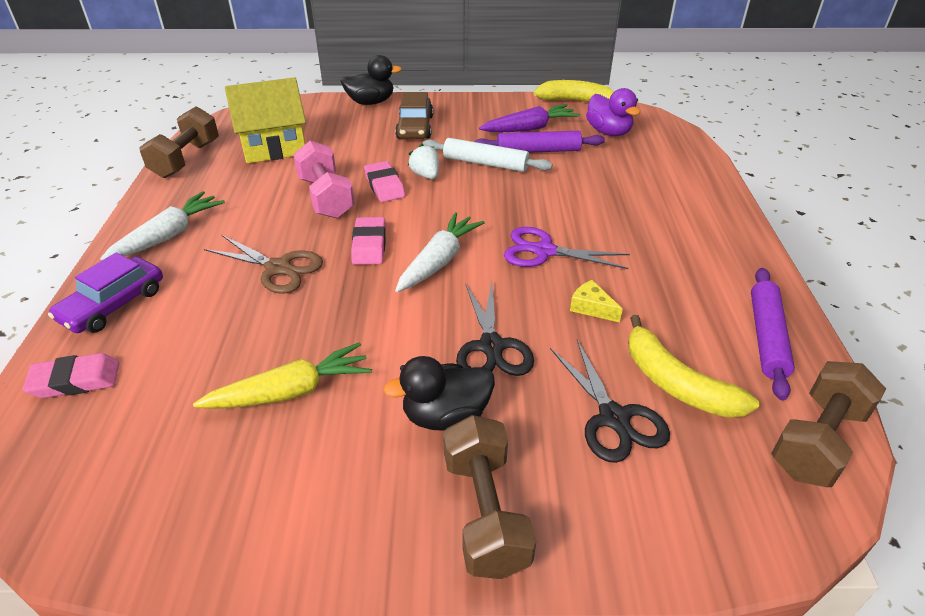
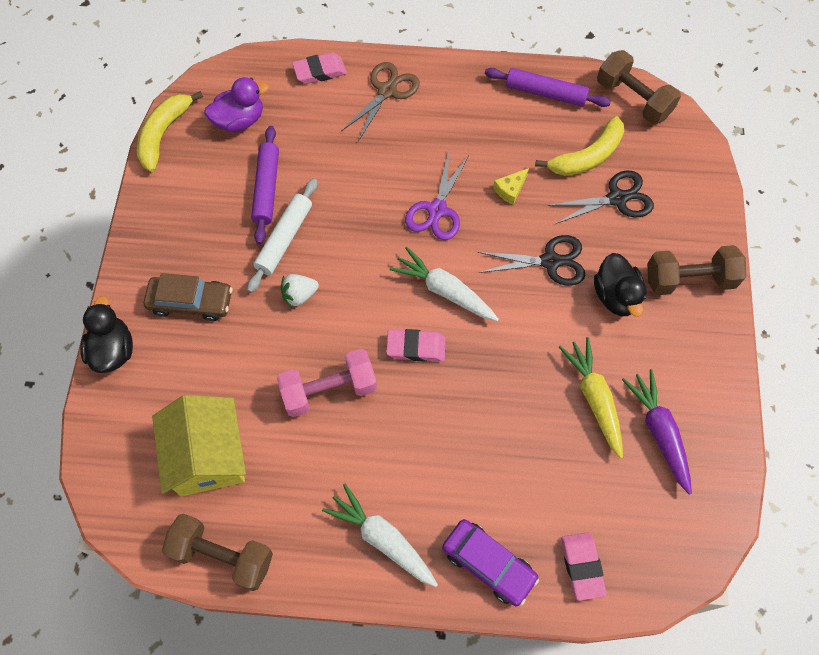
camera: 85 degrees left, 25 degrees up
brown scissors [204,235,323,294] -> brown scissors moved to [341,62,420,141]
pink eraser [364,161,405,202] -> pink eraser moved to [292,53,347,84]
purple carrot [479,104,580,132] -> purple carrot moved to [622,369,692,495]

